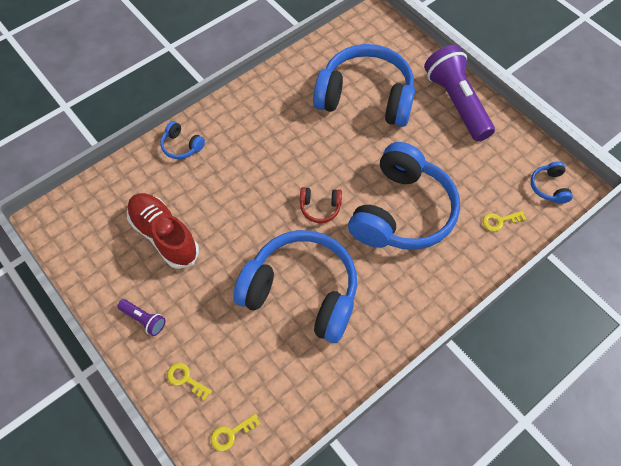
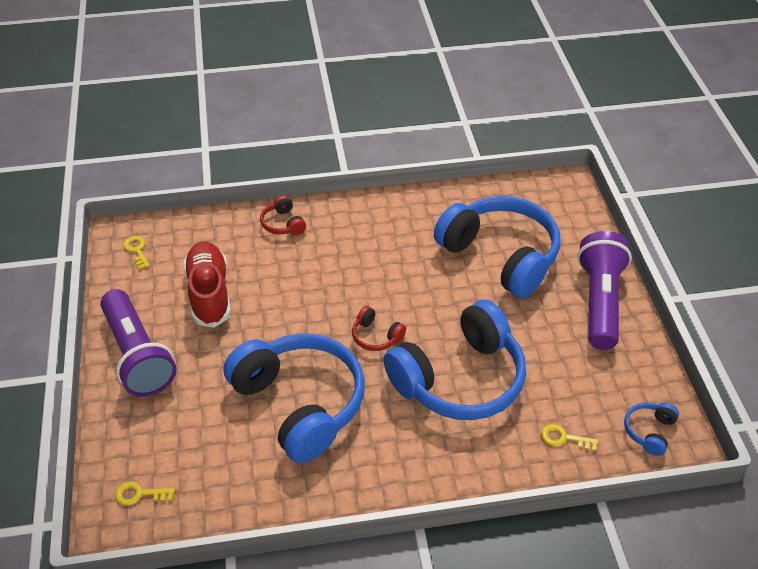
camera: 30 degrees right, 15 degrees down
purple flashlight [117,299,165,336] -> purple flashlight [100,289,177,397], size x2.30
blue headphones [160,121,205,159] -> red headphones [260,195,306,235]
yellow key [167,363,212,400] -> yellow key moved to [123,236,150,270]

